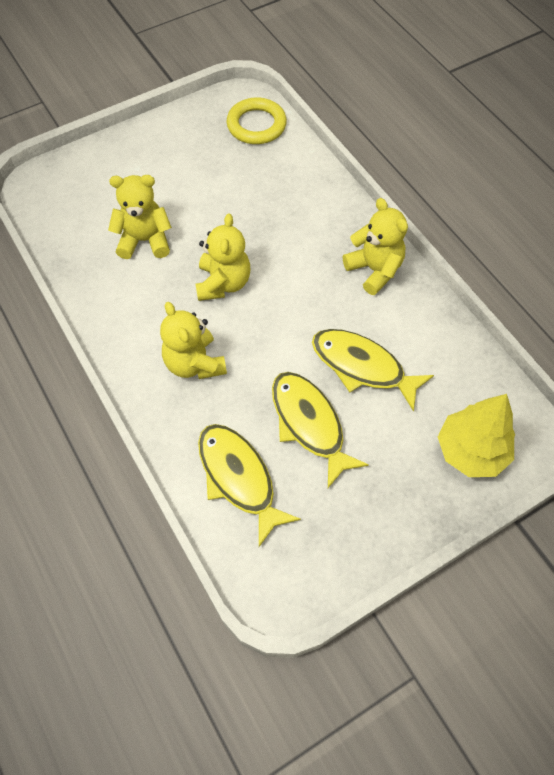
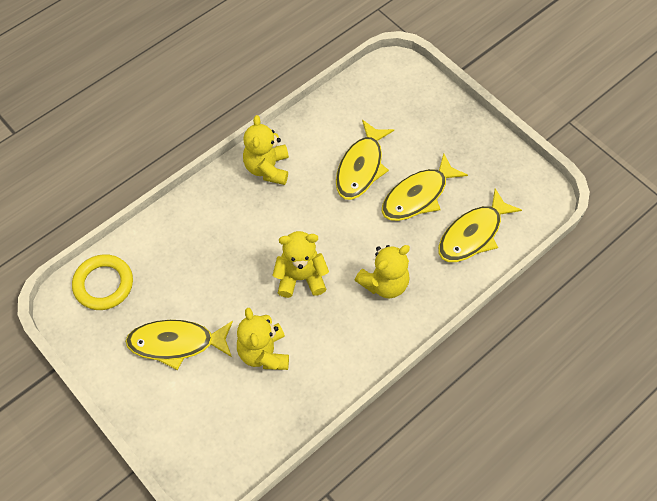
camera: 100 degrees left, 0 degrees up
yellow teddy bear [343,198,408,295] -> yellow teddy bear turned 45 degrees counterclockwise [243,115,289,185]
yellow tree [438,394,515,477] -> none
none -> yellow fish [125,320,233,370]

